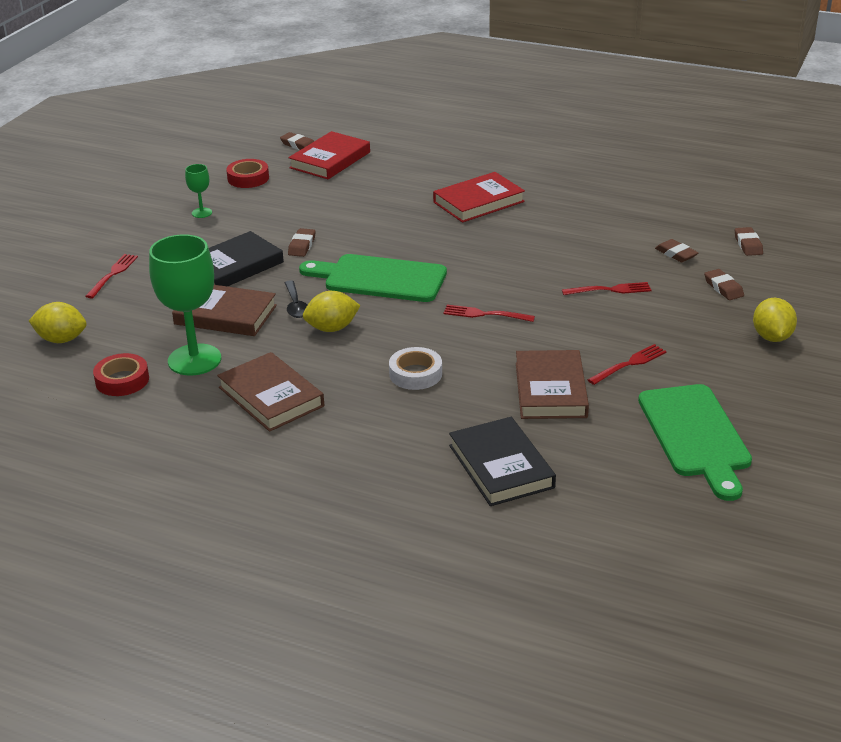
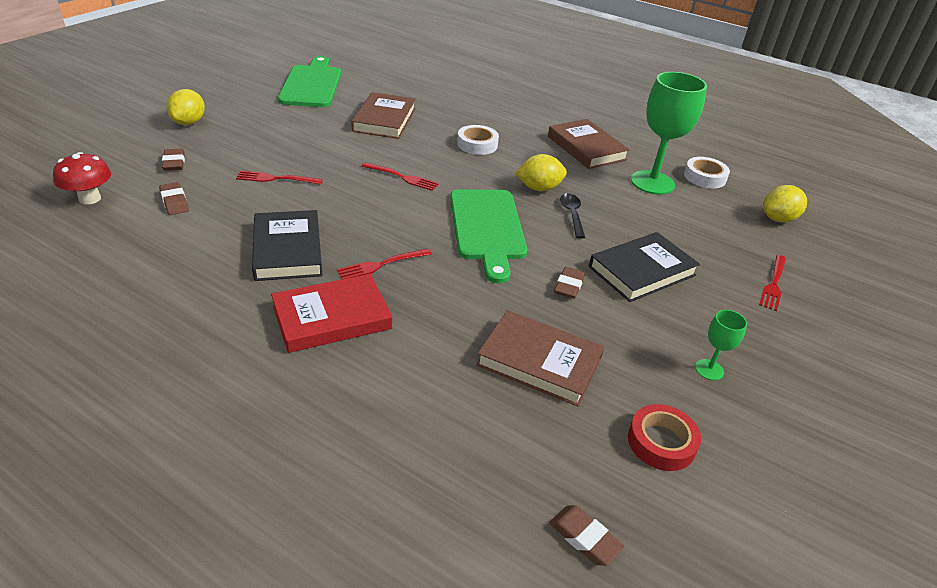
camera: 175 degrees left, 5 degrees up
yellow lemon [29,302,87,343] -> yellow lemon turned 45 degrees counterclockwise [763,185,807,223]
red tape [93,353,149,396] -> white tape [684,157,730,189]
brown book [172,285,277,336] -> brown book moved to [476,310,605,407]
red book [288,131,370,179] -> none
green cutting board [299,254,447,302] -> green cutting board turned 60 degrees clockwise [450,189,527,283]
black book [449,417,556,506] -> black book moved to [252,210,323,281]
red fork [588,344,666,385] -> red fork moved to [337,248,432,279]
brown eraser [735,227,763,256] -> red mushroom [53,152,111,205]

